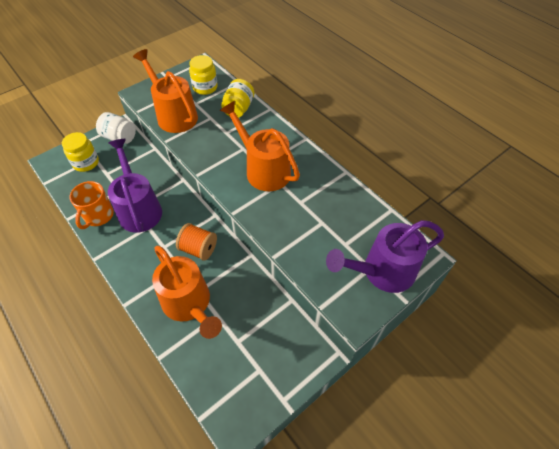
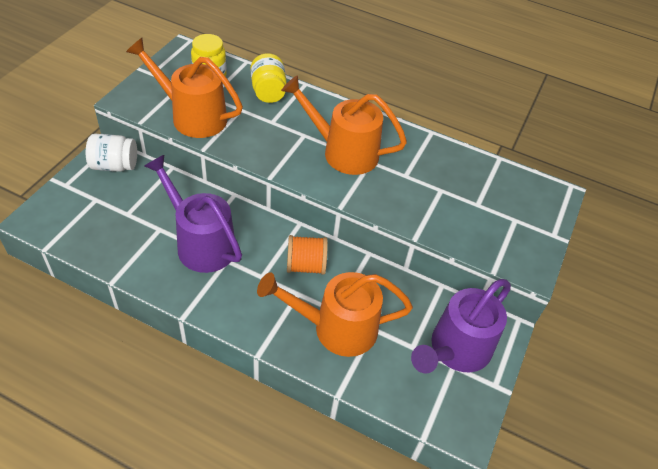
camera: 30 degrees left, 5 degrees down
yellow jar [62,132,99,172] -> none
orange mug [70,181,114,229] -> none
orange watering can [152,246,222,339] -> orange watering can turned 150 degrees clockwise [257,272,413,357]
purple watering can [326,220,444,293] -> purple watering can moved to [411,279,511,374]

